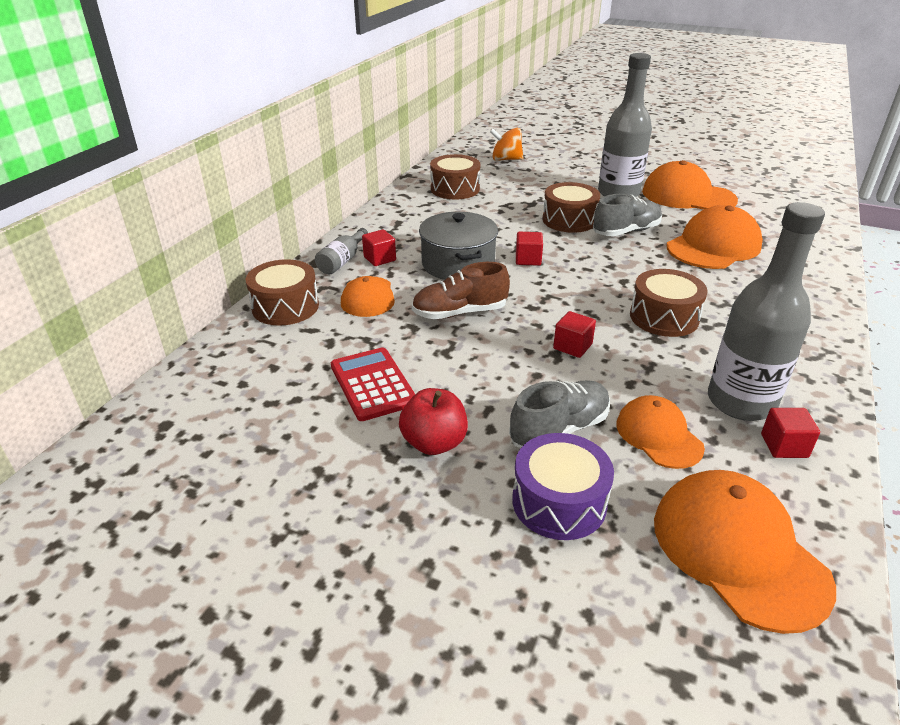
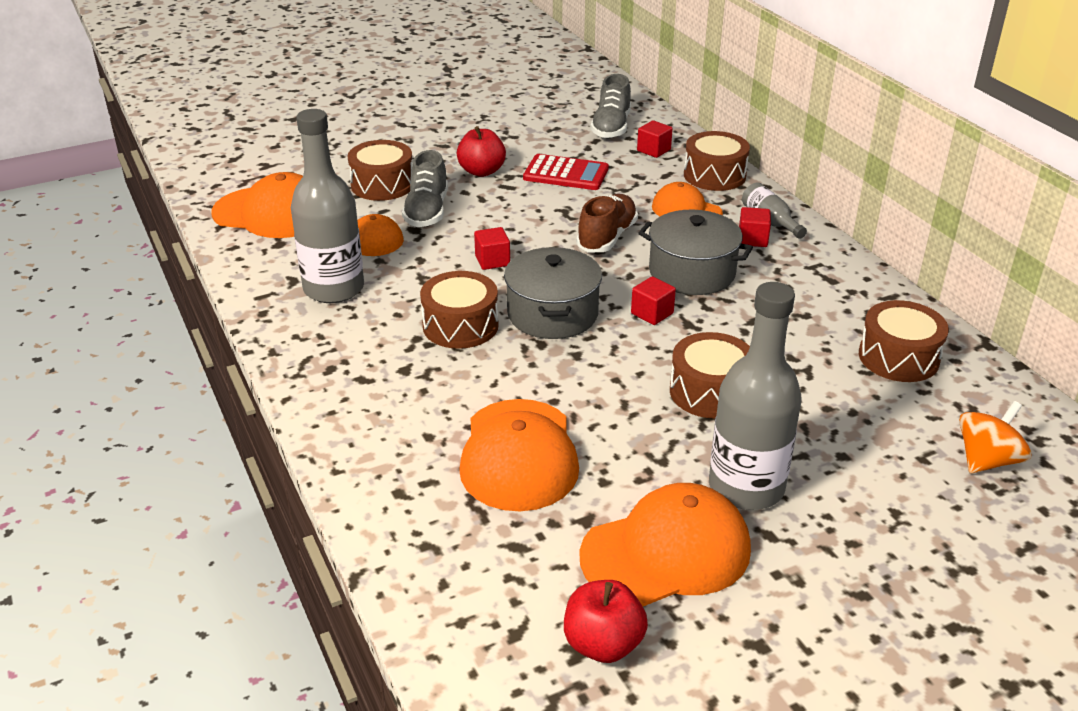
camera: 130 degrees right, 0 degrees up
purple drum [512,433,614,540] -> brown drum [348,140,413,201]
grey shoe [593,194,662,236] -> grey shoe moved to [591,74,631,138]
red cube [761,408,820,458] -> red cube moved to [637,120,673,158]
none -> grey pot [504,247,602,339]
none -> red apple [564,580,648,663]

